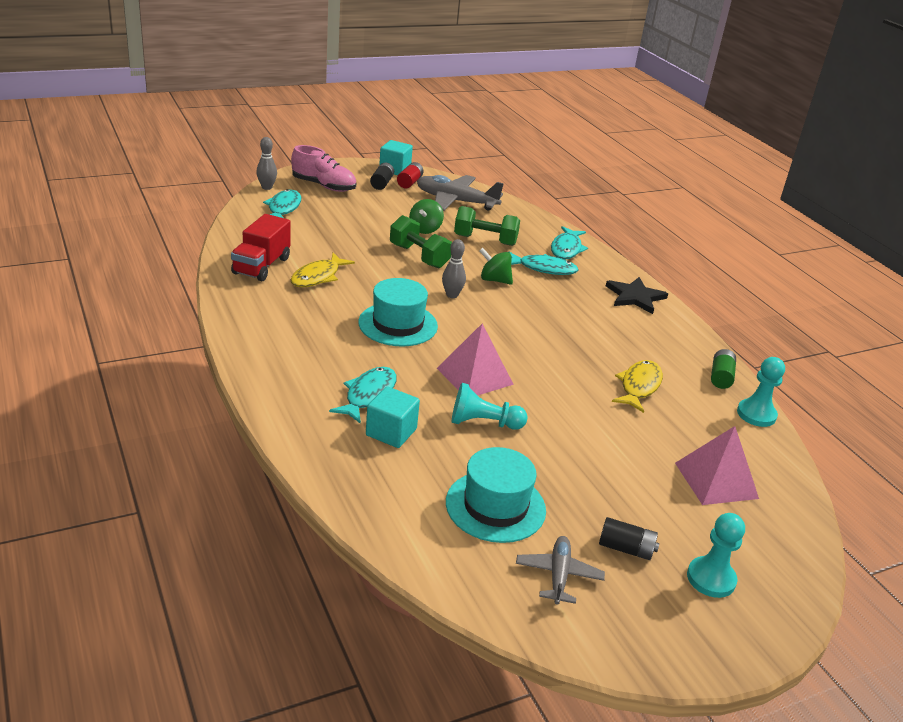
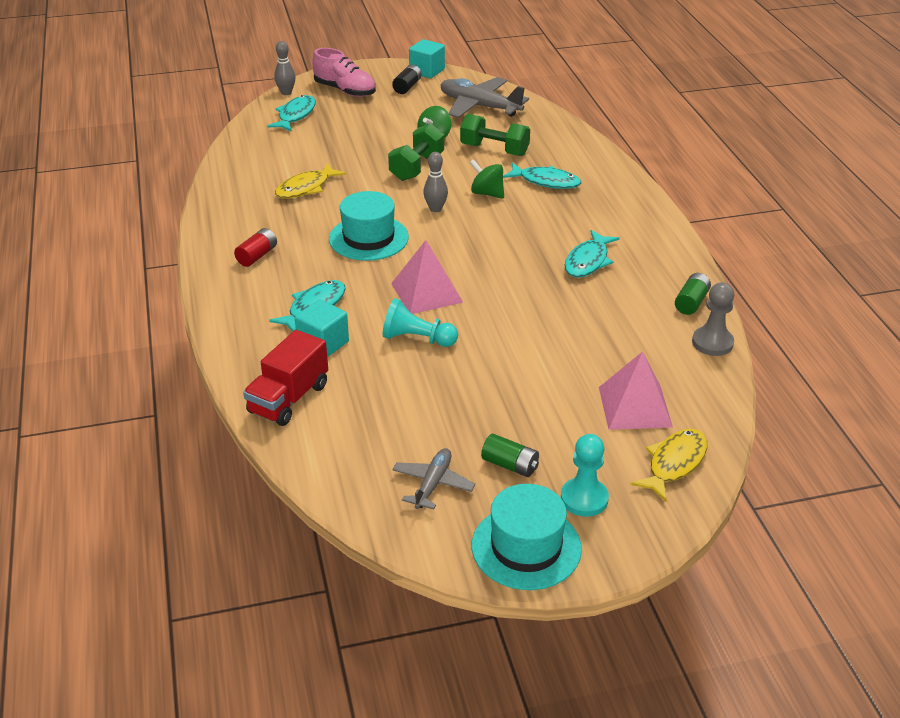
camera: 15 degrees right, 5 degrees up
red truck [231,214,290,281] -> red truck moved to [243,330,328,426]
green dumbbell [390,215,452,268] -> green dumbbell turned 60 degrees clockwise [388,124,444,181]
red battery [397,162,423,188] -> red battery moved to [234,228,277,267]
turquoise hat [446,447,546,543] -> turquoise hat moved to [472,484,582,590]
turquoise fish [551,226,588,259] -> turquoise fish moved to [565,230,619,278]
black battery [599,517,660,560] -> green battery [481,434,539,477]
black star [606,277,668,314] -> none
yellow fish [612,360,663,413] -> yellow fish moved to [630,429,707,502]
turquoise pawn [737,357,785,427] -> grey pawn [692,282,734,356]

